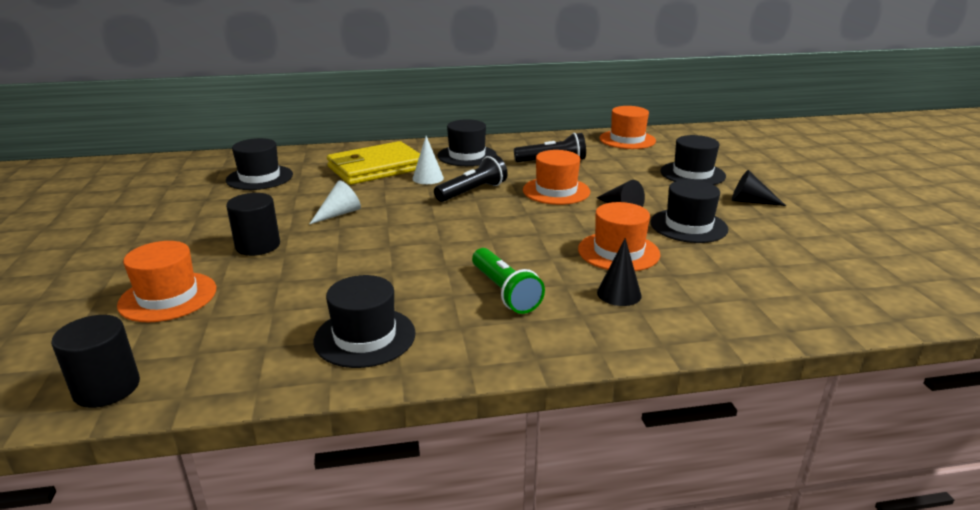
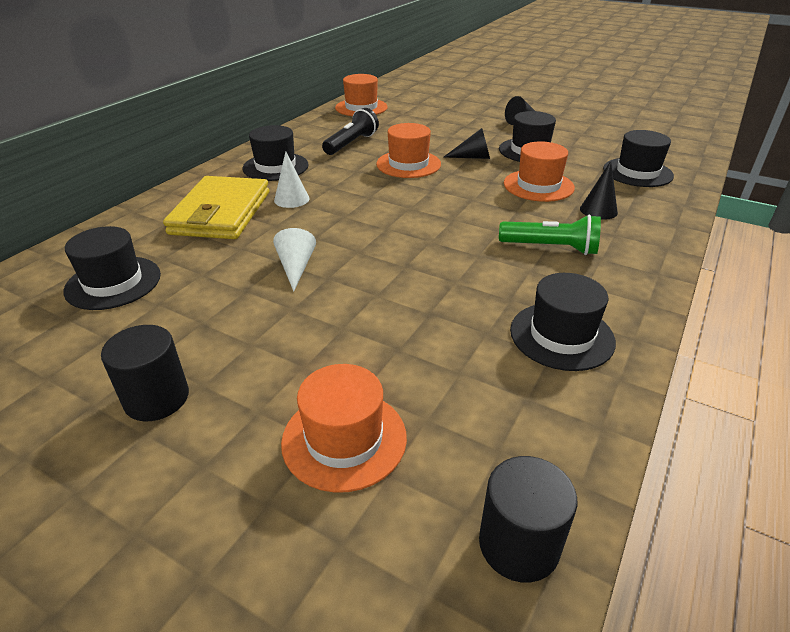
camera: 50 degrees left, 10 degrees up
black cylinder [226,193,280,256] -> black cylinder moved to [101,325,189,421]
black flashlight [434,155,508,202] -> none
black hat [660,135,726,185] -> black hat moved to [603,130,674,187]

